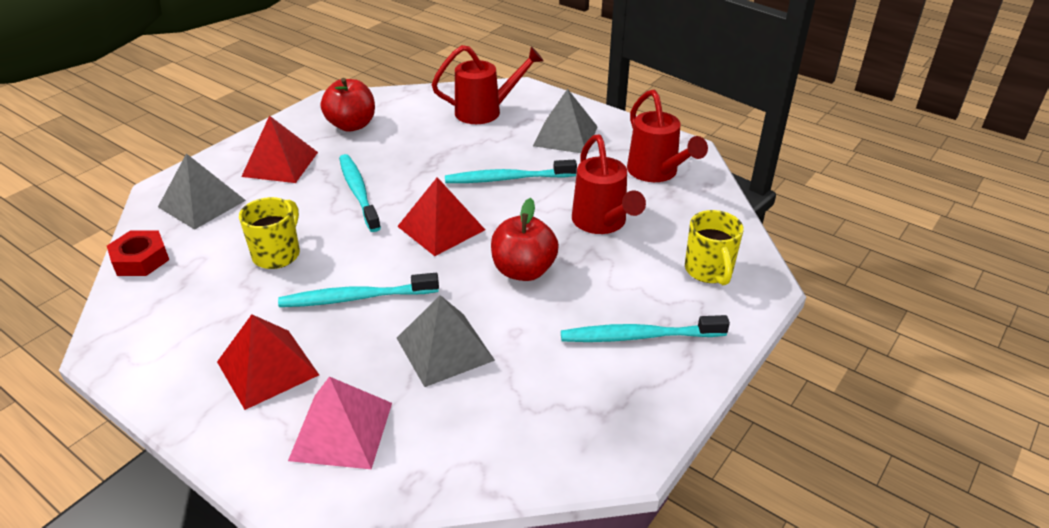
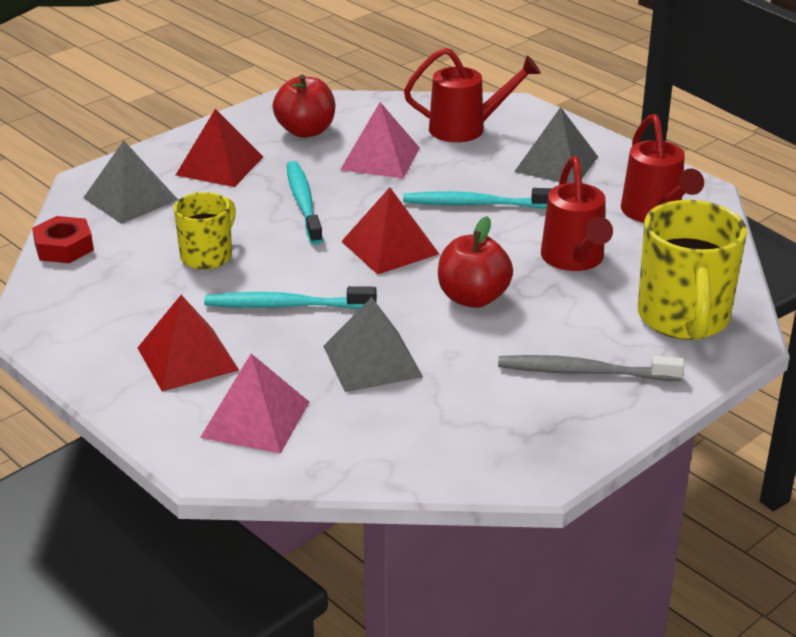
camera: 10 degrees right, 5 degrees down
turquoise toothbrush [561,315,730,342] -> grey toothbrush [498,355,684,381]
yellow mug [685,210,744,285] -> yellow mug [638,200,747,340], size x1.68
none -> pink pyramid [340,102,420,178]

